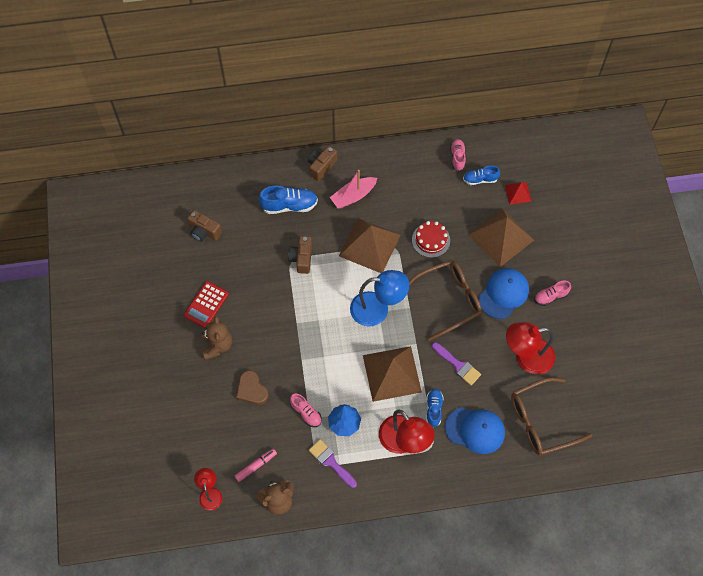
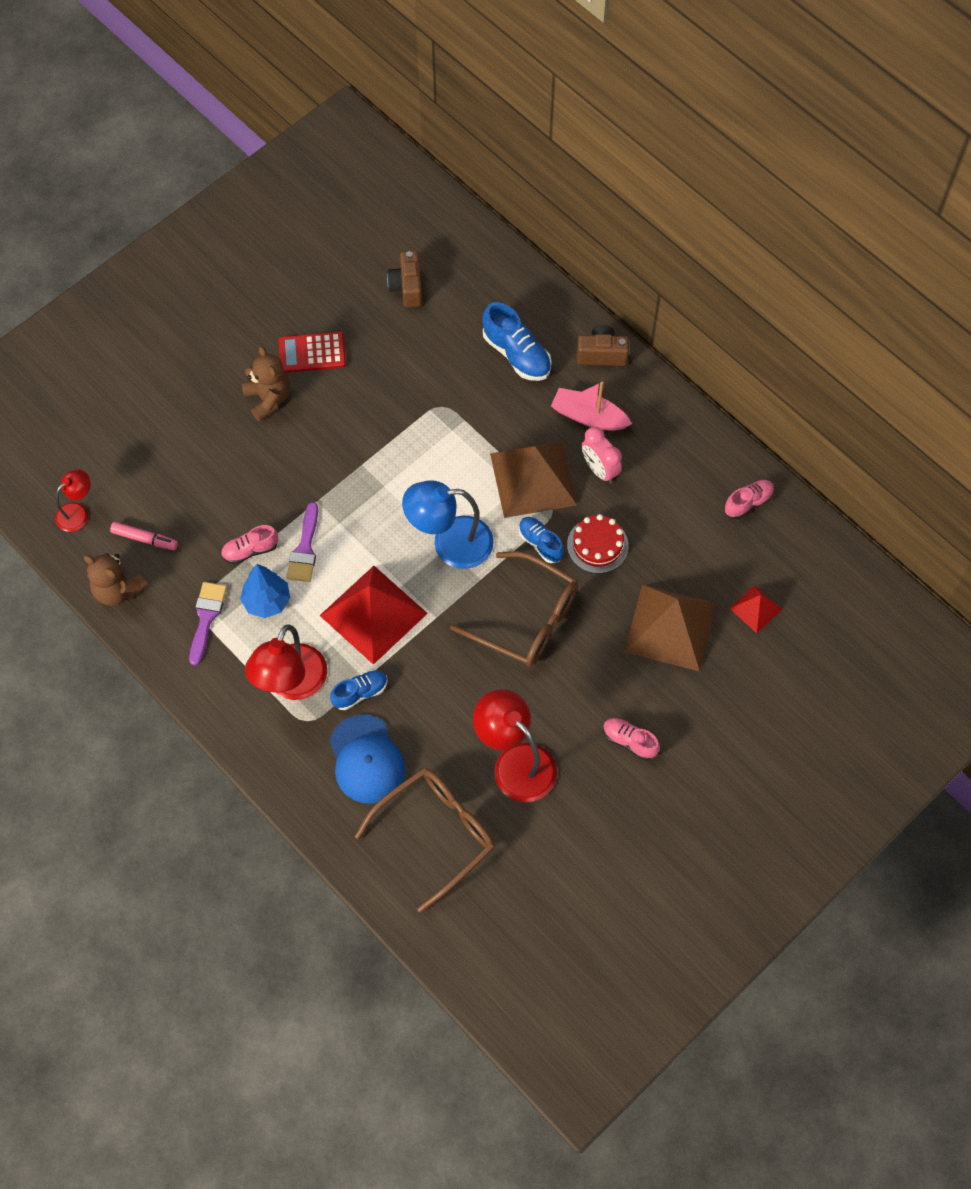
camera: 55 degrees right, 0 degrees up
brown teddy bear [202,316,232,360] -> brown teddy bear turned 75 degrees counterclockwise [242,346,290,422]
brown heart [236,370,269,405] -> none
brown camera [288,236,312,274] -> none
pink shoe [290,394,322,427] -> pink shoe turned 60 degrees clockwise [221,525,278,564]
blue lamp [350,270,409,327] -> blue lamp turned 120 degrees clockwise [402,480,494,569]
brown pyramid [363,346,422,402] -> red pyramid [319,566,428,665]
purple brush [432,342,481,385] -> purple brush moved to [286,502,318,582]
blue shoe [463,166,500,185] -> blue shoe moved to [519,517,564,563]
blue cap [479,268,529,319] -> none
brown glasses [511,377,592,455] -> brown glasses turned 105 degrees clockwise [355,768,495,912]
none -> pink clock [582,427,622,484]

